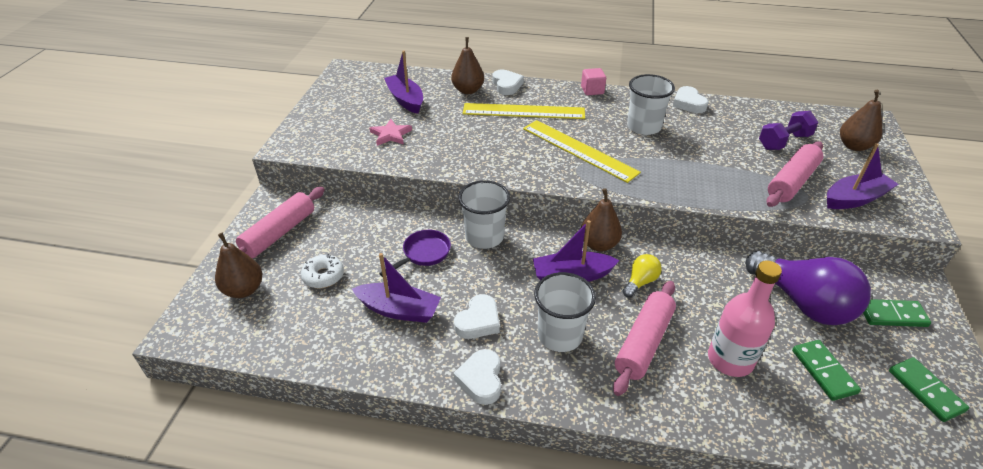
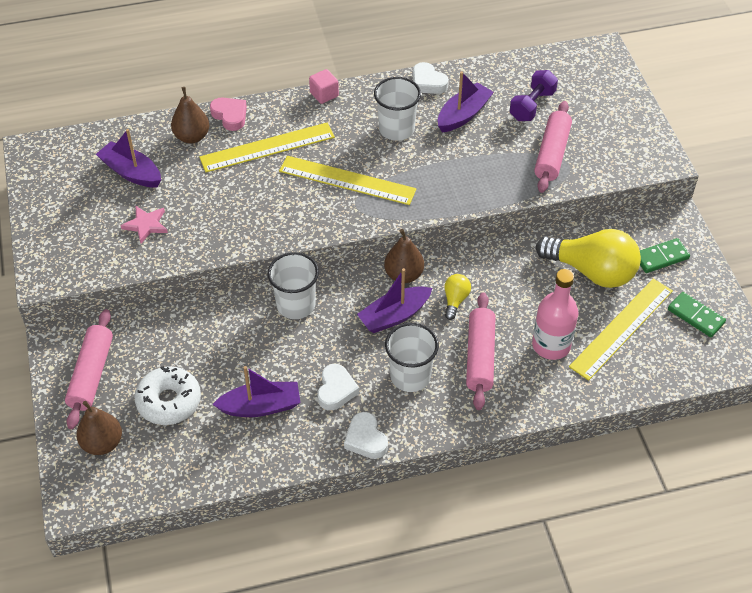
camera: 25 degrees left, 10 degrees up
white donut [301,254,344,288] -> white donut [135,366,201,425], size x1.55
purple pan [379,230,451,277] -> none
white heart [492,69,524,95] -> pink heart [210,97,247,131]
purple light bulb [745,251,871,325] -> yellow light bulb [536,229,641,288]
green domino [792,340,861,401] -> yellow ruler [569,278,673,381]
purple boat [827,143,899,209] -> purple boat moved to [438,71,494,133]
brown pear [840,90,882,151] -> none

